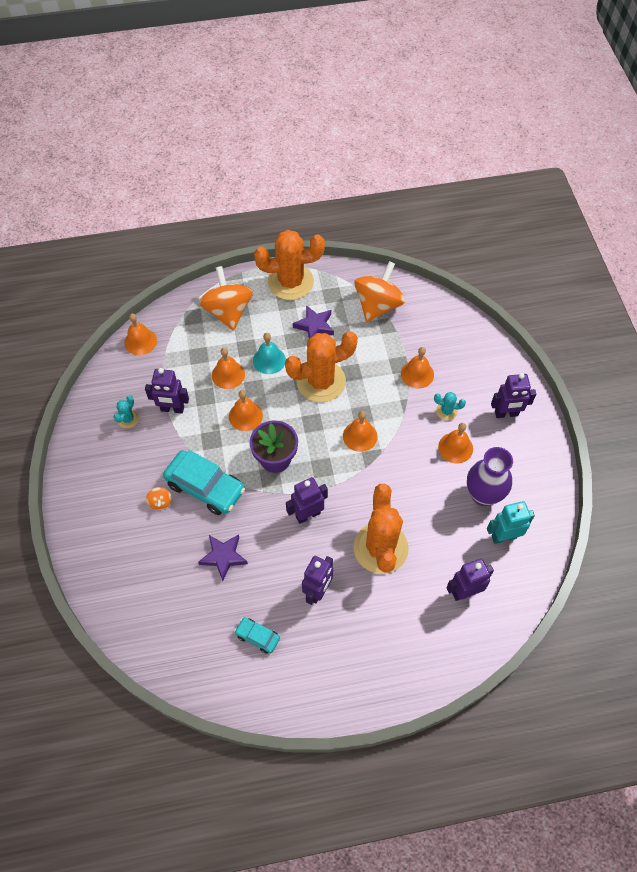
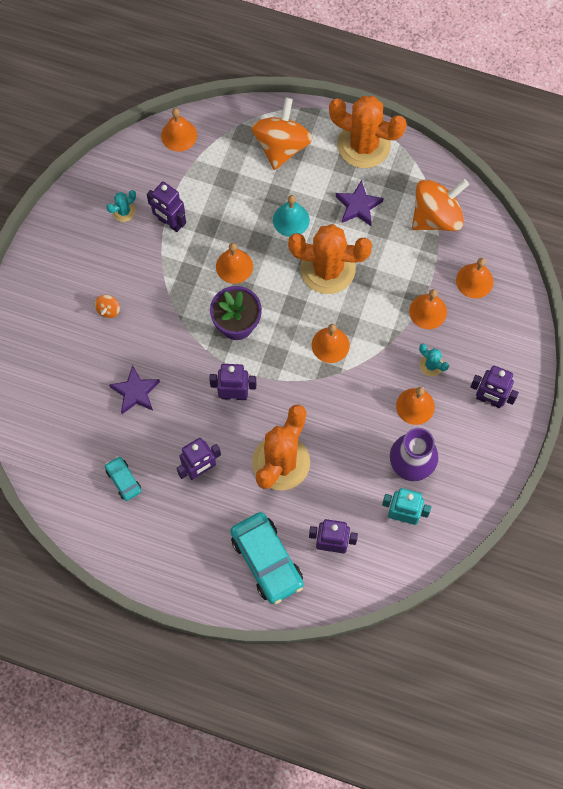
camera: 30 degrees right, 10 degrees up
turquoise car [163,450,245,515] -> turquoise car moved to [230,512,304,604]
orange bell [212,348,245,389] -> orange bell moved to [456,258,493,299]

